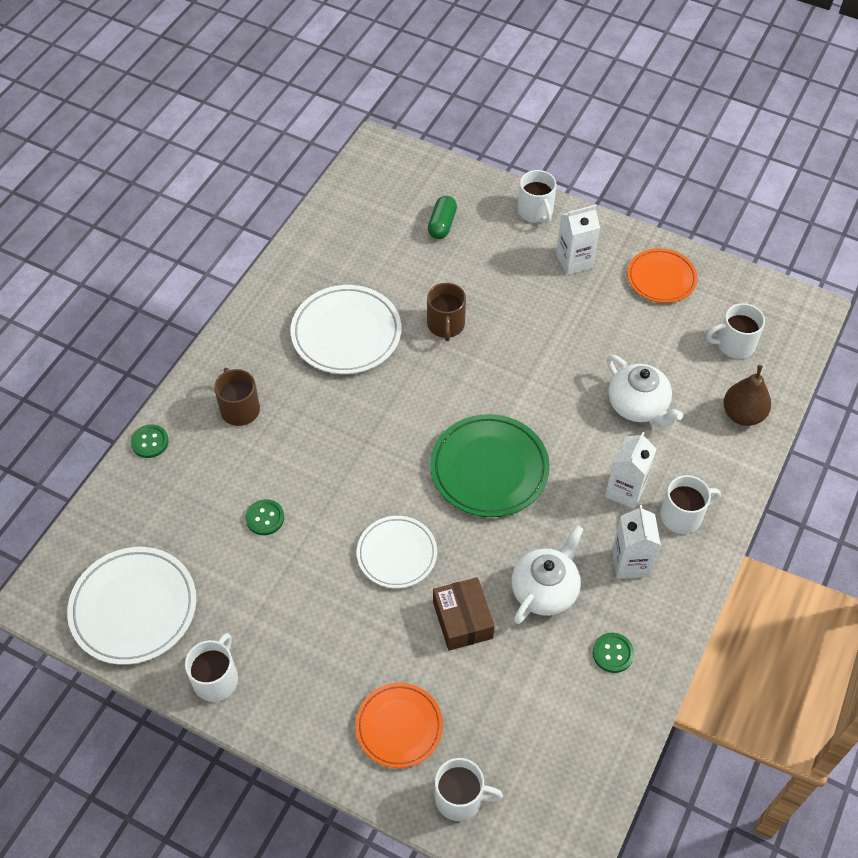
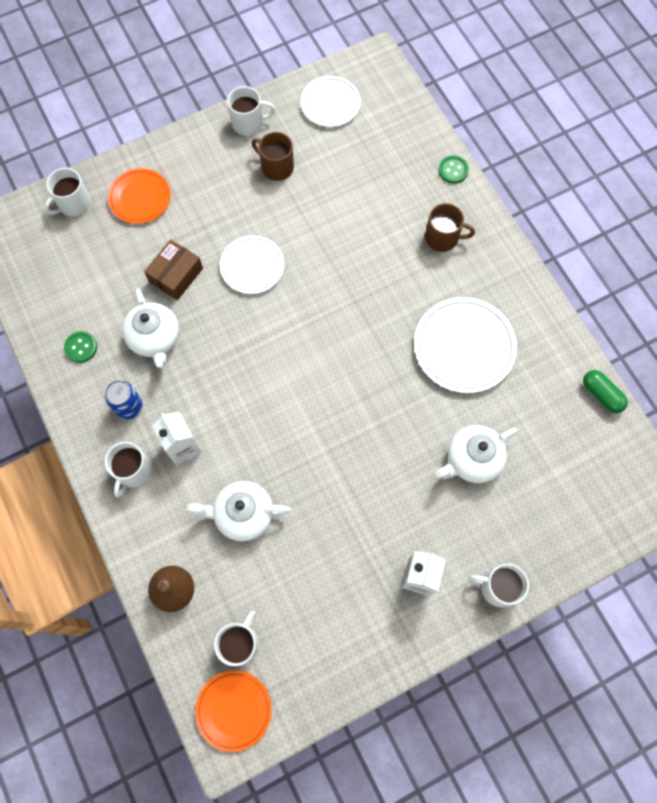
camera: 125 degrees right, 15 degrees up
white plate [67,547,196,665] -> white plate [301,76,361,127], size x0.65
white mug [185,633,238,702] -> white mug turned 60 degrees counterclockwise [227,86,275,135]
green button [245,499,284,535] -> none
brown mug [427,283,466,341] -> brown mug moved to [251,132,294,181]
green capsule [428,196,457,239] -> green capsule moved to [583,370,628,413]
green plate [430,414,550,517] -> none
brown box [433,577,495,651] -> brown box turned 75 degrees counterclockwise [144,239,203,300]
white carton [612,505,661,579] -> blue can [104,380,143,419]
orange plate [627,248,698,303] -> orange plate moved to [195,670,272,752]
none -> white teapot [436,425,518,483]

